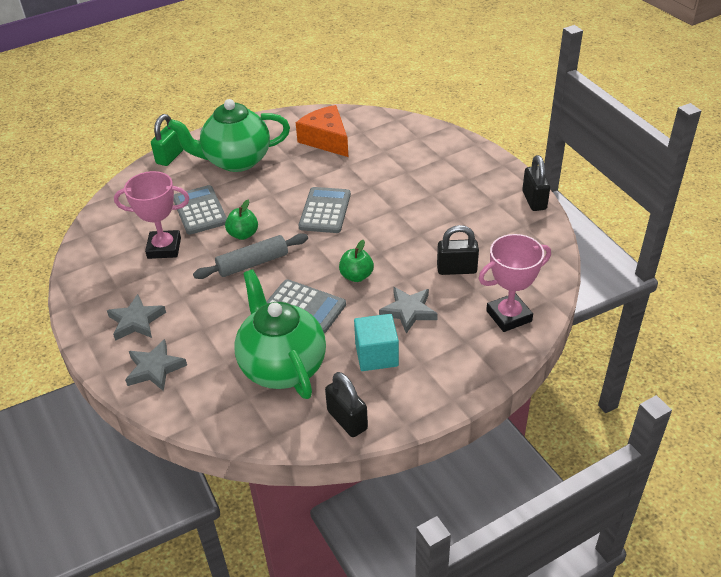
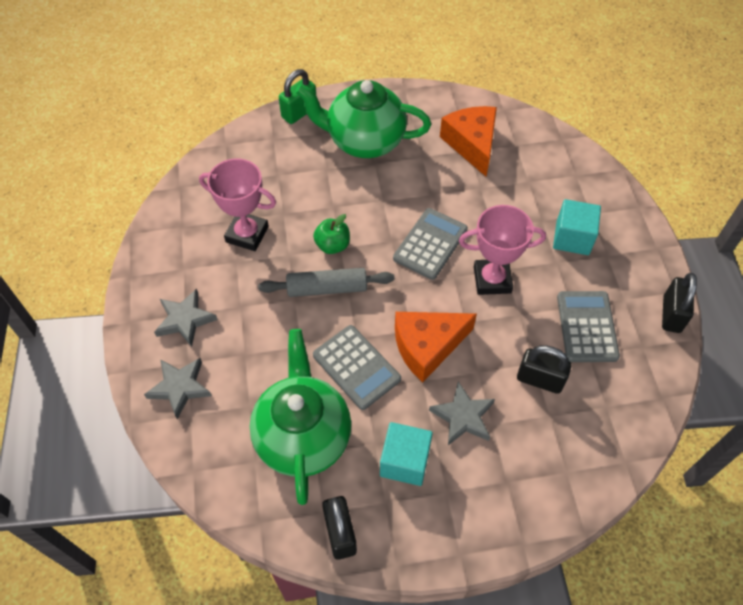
camera: 20 degrees right, 15 degrees up
grey calculator [174,185,227,235] -> grey calculator moved to [557,291,620,362]
green apple [339,240,374,282] -> orange cheese [395,312,477,382]
pink trophy [478,234,551,332] -> pink trophy moved to [459,205,546,295]
none -> turquoise cube [553,199,601,255]

